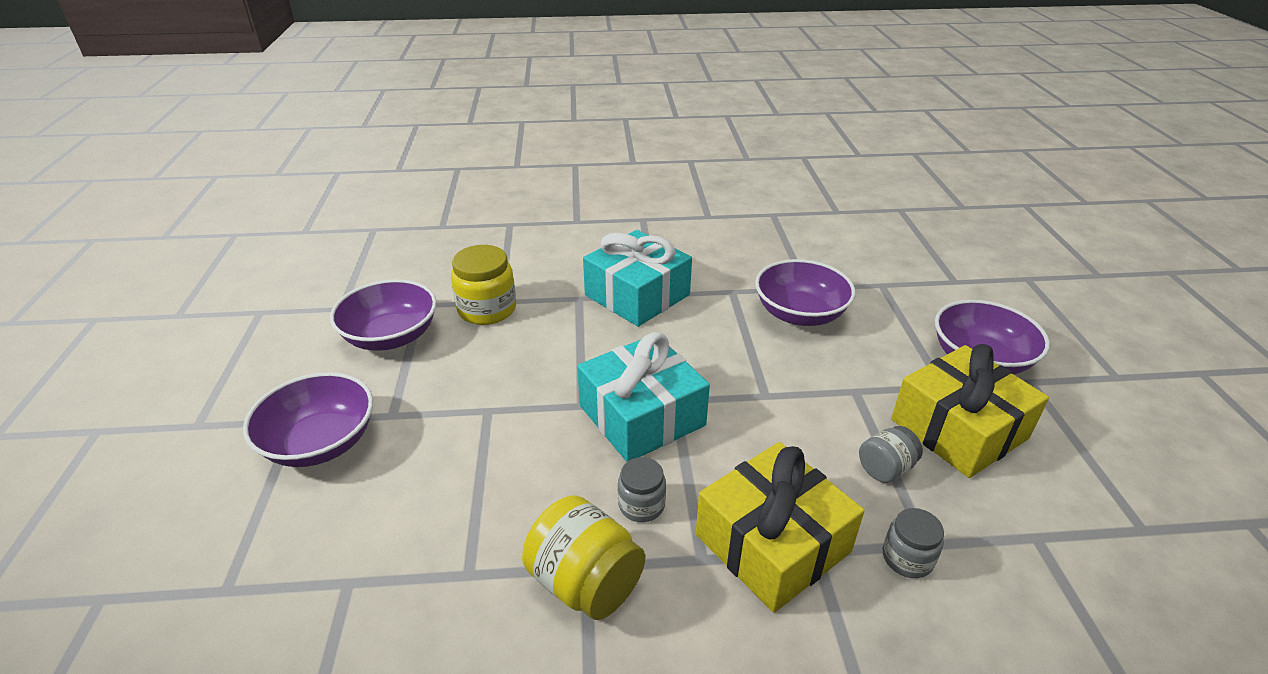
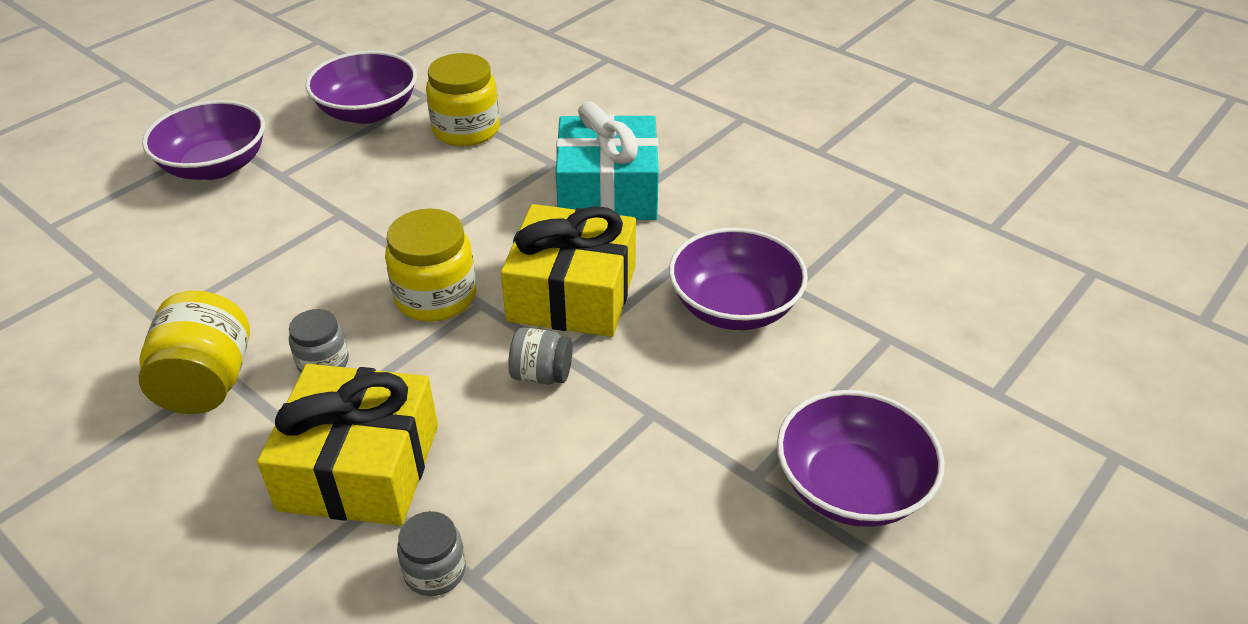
camera: 45 degrees right, 5 degrees up
turquoise gift [577,332,710,462] -> yellow jar [385,208,476,322]
grey jar [859,426,923,483] -> grey jar moved to [508,328,573,385]
yellow gift [891,344,1049,478] -> yellow gift moved to [501,204,636,337]

